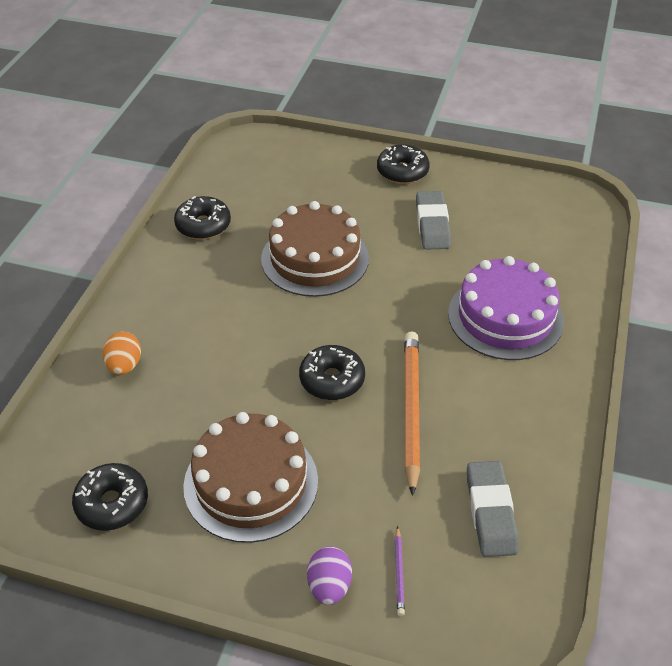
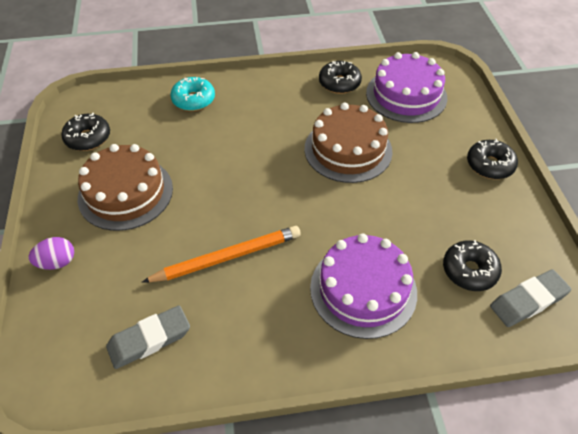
camera: 65 degrees right, 5 degrees up
orange egg [103,332,141,375] -> turquoise donut [170,77,215,111]
black donut [299,345,365,400] -> black donut moved to [443,240,502,291]
purple pencil [395,526,405,616] -> none
grey eraser [416,191,451,250] -> grey eraser moved to [490,269,571,327]
none -> purple cake [366,52,447,123]

